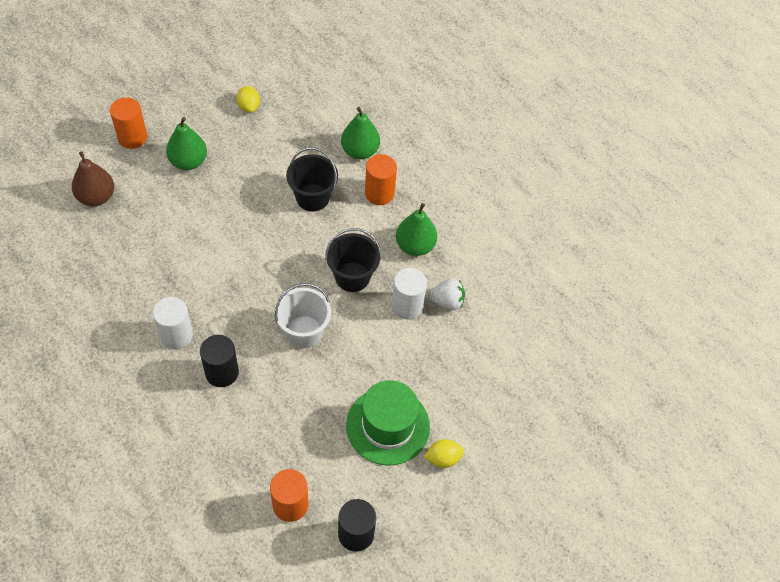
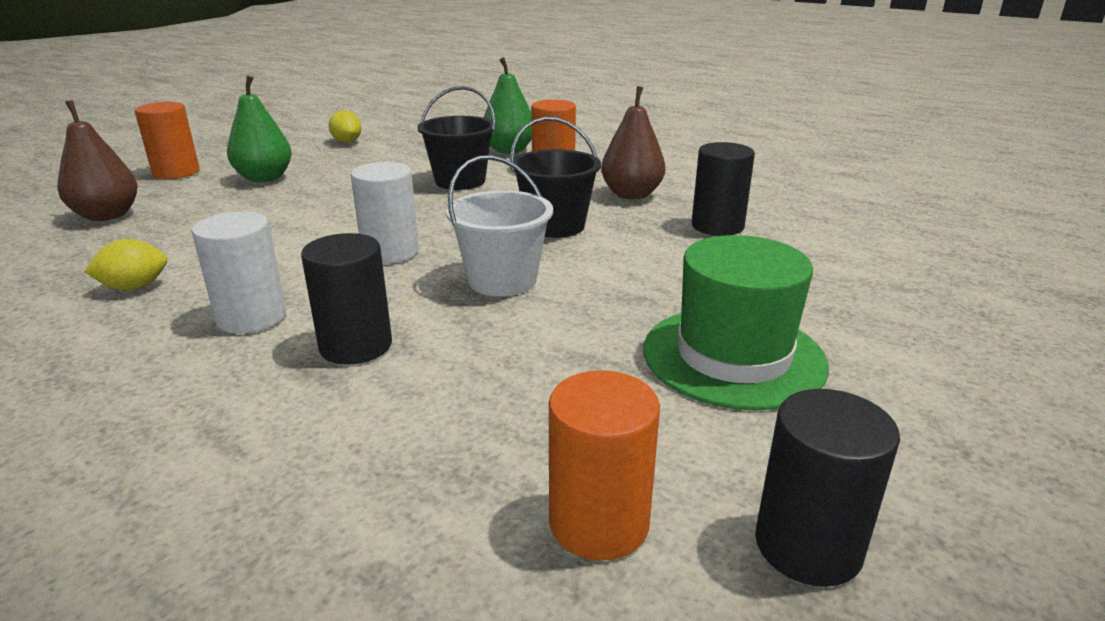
camera: 10 degrees left, 30 degrees down
white cylinder [392,268,427,320] -> white cylinder moved to [351,162,419,264]
green pear [396,203,437,256] -> brown pear [601,86,665,199]
yellow lemon [424,439,464,468] -> yellow lemon moved to [84,239,167,290]
white strawberry [428,279,465,310] -> black cylinder [692,142,755,236]

